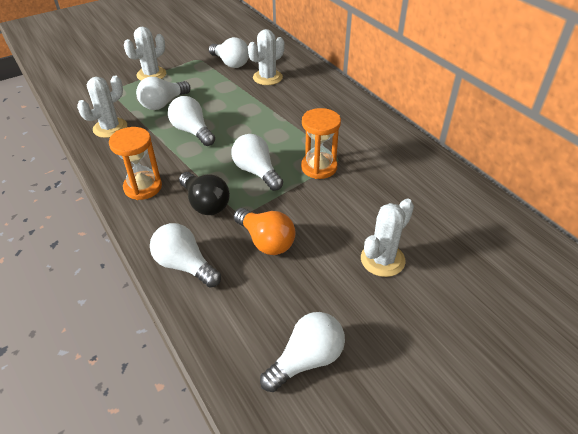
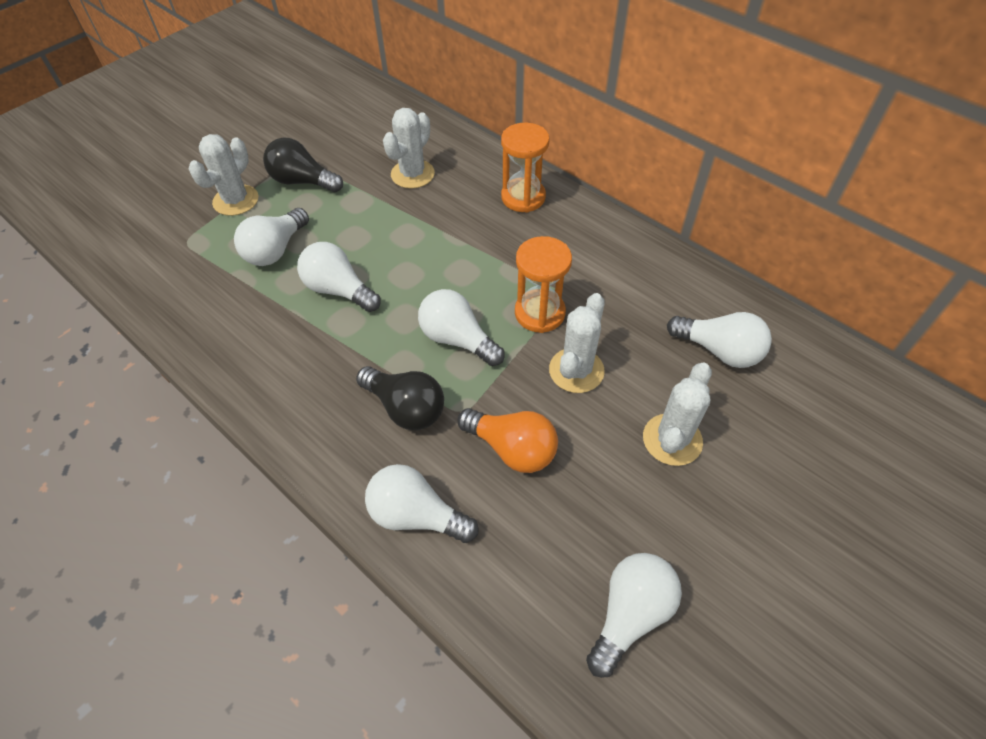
camera: 15 degrees left, 10 degrees up
white cactus [77,76,127,138] -> white cactus moved to [549,293,605,393]
orange hourglass [109,127,162,200] -> orange hourglass moved to [501,123,550,213]
white light bulb [209,37,249,68] -> white light bulb moved to [667,312,772,368]
none -> black light bulb [263,137,343,192]

